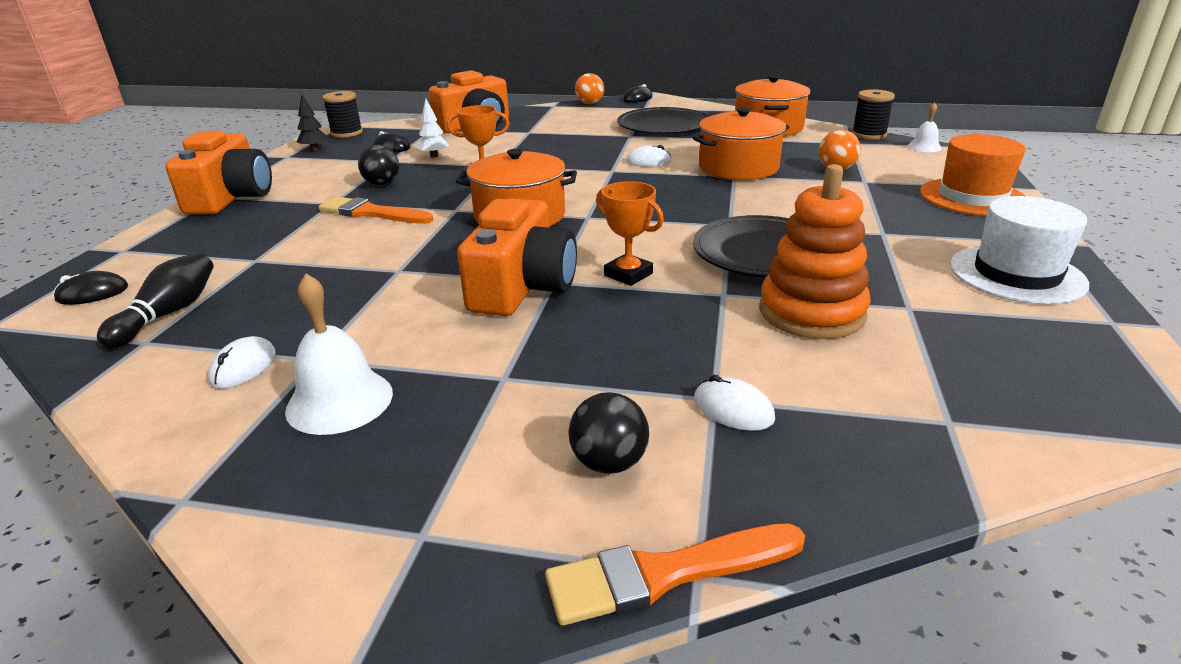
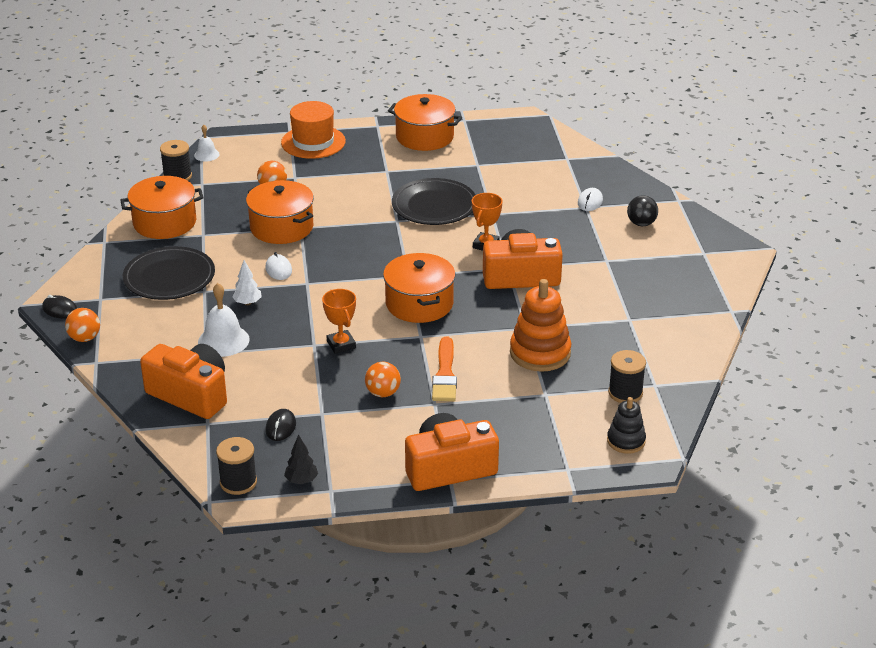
camera: 110 degrees left, 5 degrees up
black mouse [53,271,128,305] -> black stacking toy [607,397,646,454]
black bowling pin [97,252,214,348] -> black spool [608,350,646,403]
white mouse [208,336,276,389] -> none
white bell [285,273,393,435] -> white bell moved to [198,283,250,357]
black ball [358,145,399,186] -> orange ball [365,362,401,397]
white tree [417,99,449,157] -> white tree moved to [232,260,262,305]
orange brush [545,523,805,626] -> none
orange stacking toy [759,164,871,339] -> orange stacking toy moved to [510,279,571,372]
white hat [950,196,1089,305] -> orange pot [388,94,462,151]

